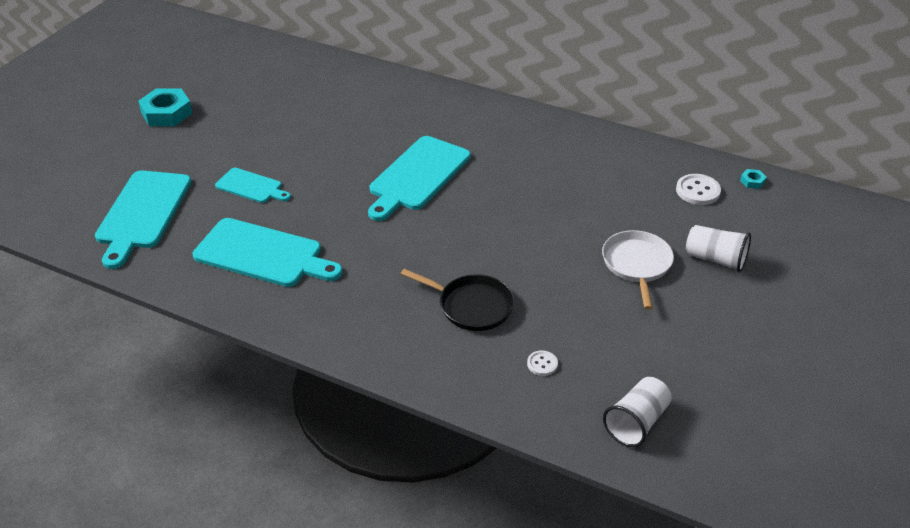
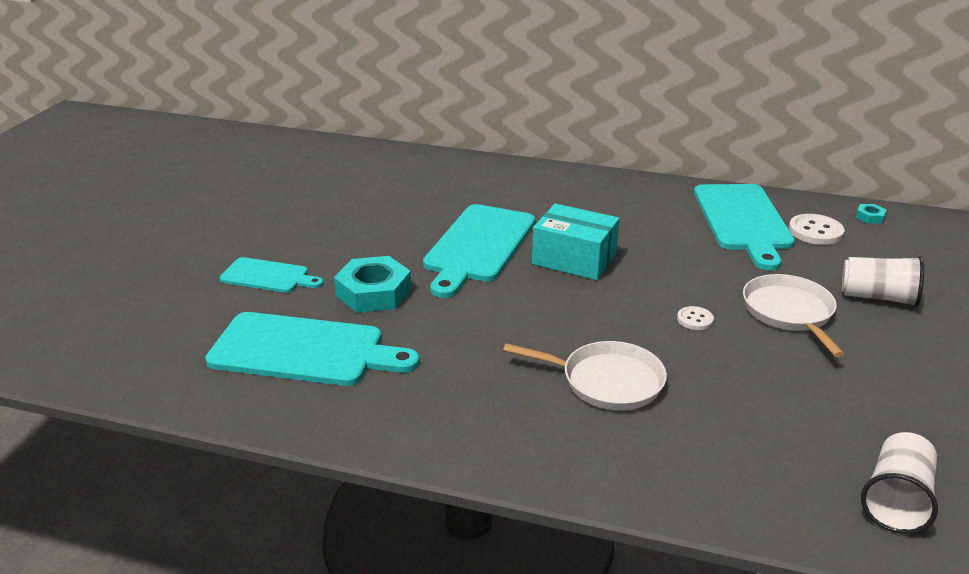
camera: 10 degrees left, 10 degrees down
turquoise cutting board [95,170,192,269] -> turquoise cutting board moved to [694,184,795,270]
turquoise nut [138,88,193,126] -> turquoise nut moved to [334,256,412,313]
black pan [401,269,514,331] -> white pan [503,341,667,410]
white button [527,350,558,376] -> white button moved to [677,306,714,330]
none -> turquoise box [532,204,620,280]

